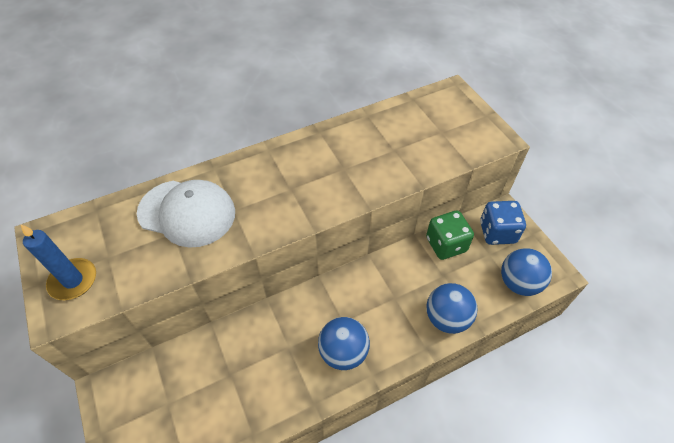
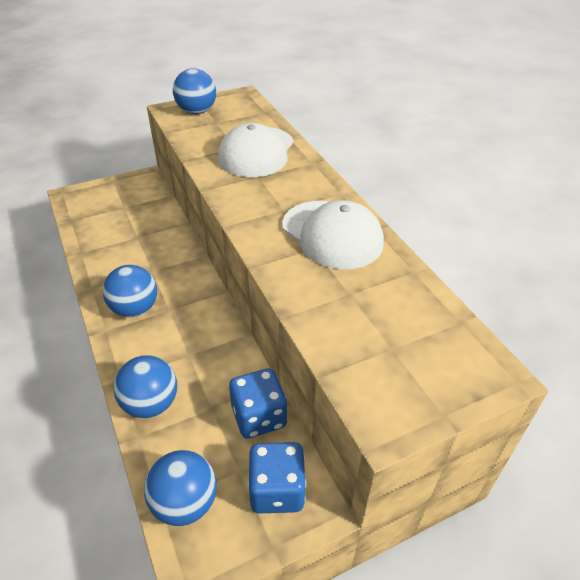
camera: 90 degrees right, 10 degrees down
blue candle [21,225,96,300] -> blue ball [173,69,216,114]
green dice [426,210,474,260] -> blue dice [229,368,287,439]
none -> white cap [282,200,384,269]

